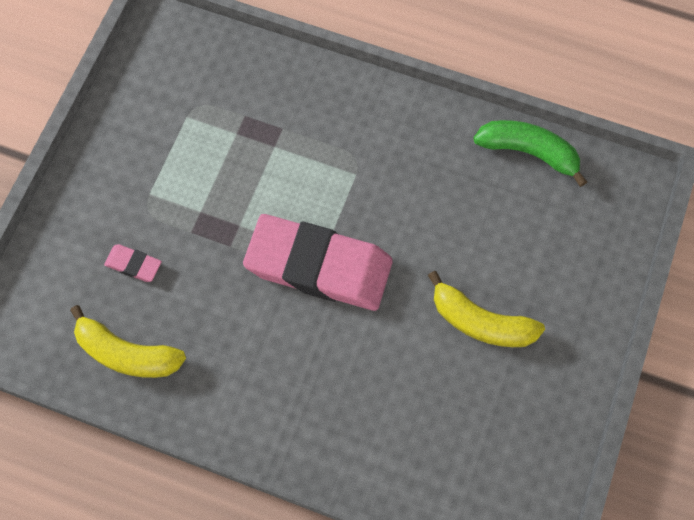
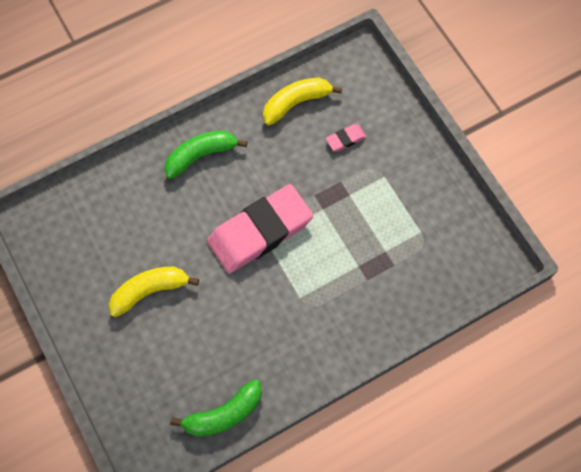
camera: 130 degrees right, 0 degrees up
none -> green banana [164,130,247,179]

